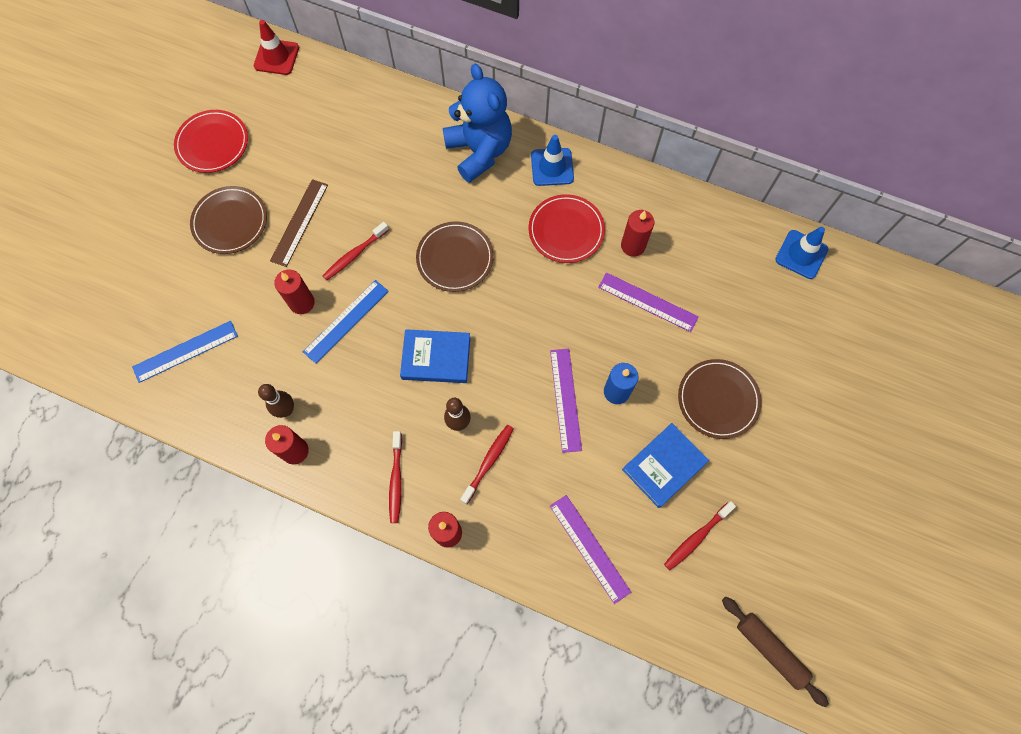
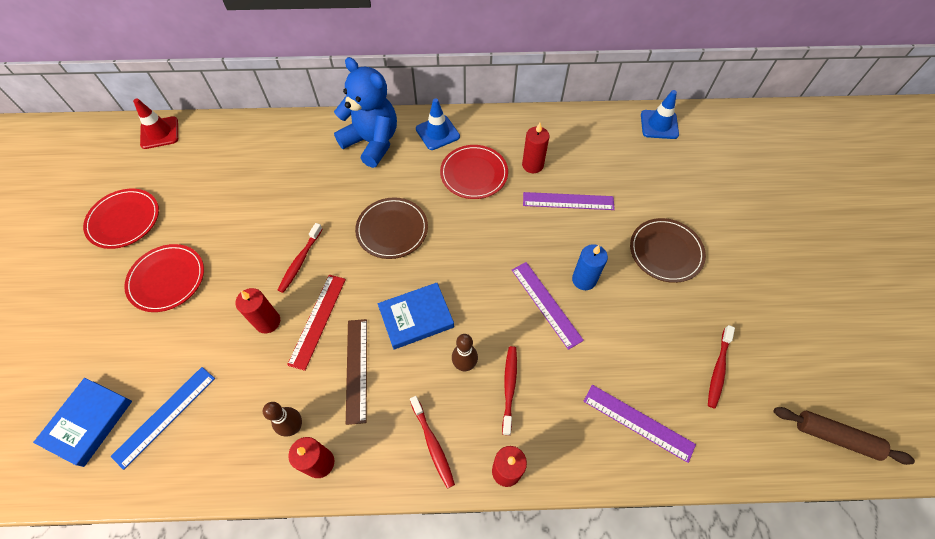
camera: 25 degrees left, 10 degrees down
brown plate [190,186,267,254] -> red plate [124,244,204,312]
brown ruler [270,179,328,267] -> brown ruler moved to [346,319,367,425]
blue ruler [303,280,389,364] -> red ruler [287,275,346,371]
blue book [622,423,709,508] -> blue book moved to [33,378,132,467]

